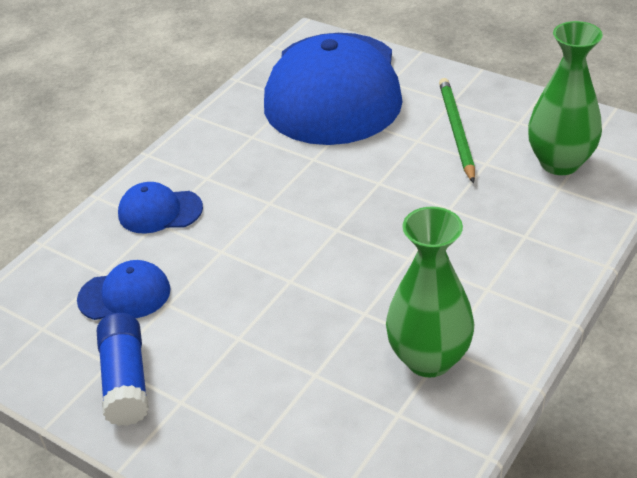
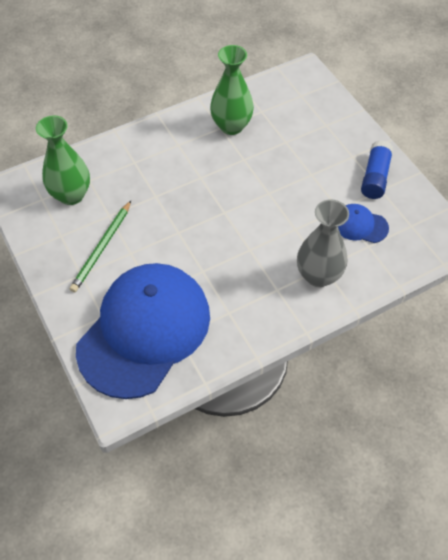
camera: 155 degrees left, 15 degrees up
blue cap [118,182,203,234] -> grey vase [297,199,349,287]

